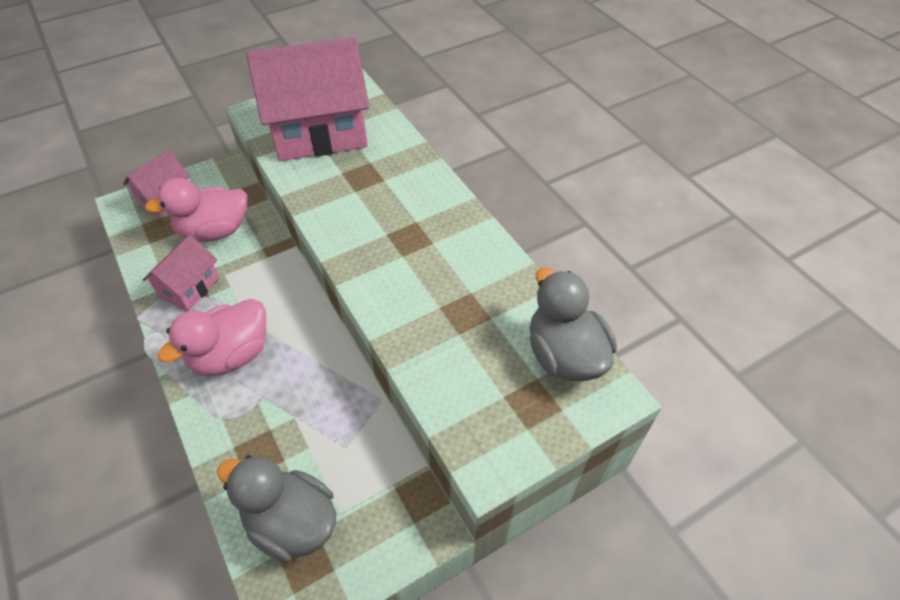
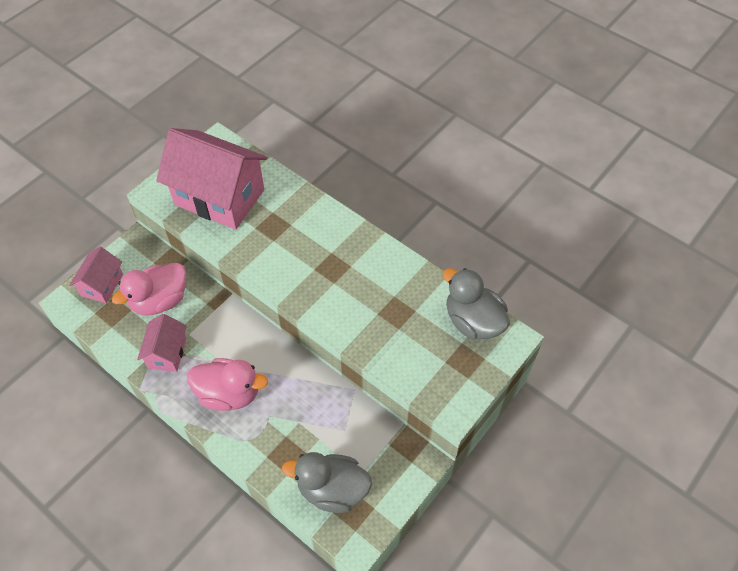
camera: 20 degrees left, 5 degrees up
pink duck [158,299,266,377] -> pink duck turned 105 degrees counterclockwise [187,358,268,411]
pink house [246,37,369,161] -> pink house turned 60 degrees clockwise [156,128,268,230]

